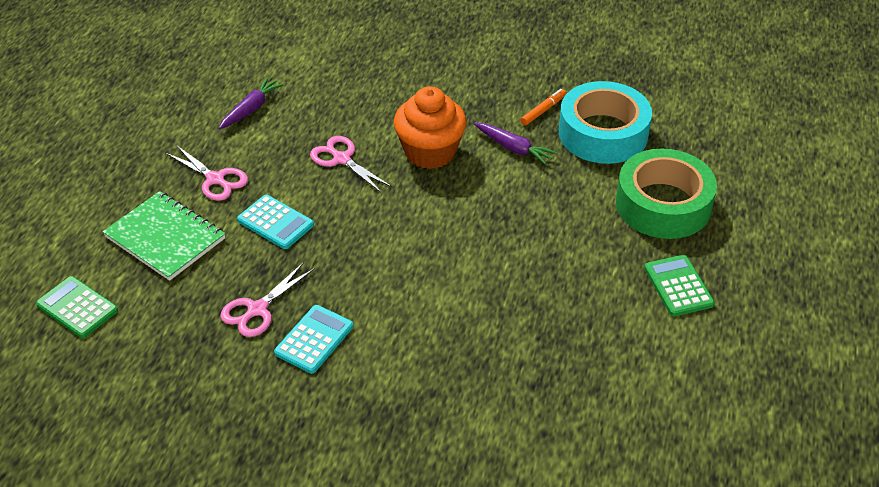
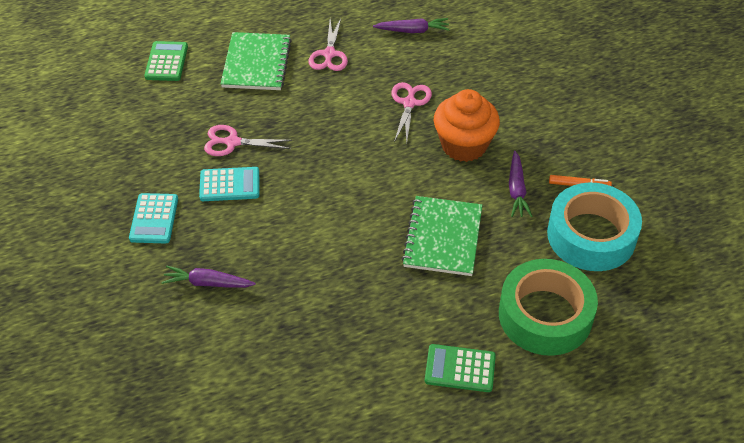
camera: 55 degrees right, 5 degrees up
turquoise calculator [237,195,314,249] -> turquoise calculator moved to [129,193,178,243]
green calculator [644,255,715,316] -> green calculator turned 120 degrees counterclockwise [425,344,496,392]
none -> purple carrot [161,266,256,288]
none -> green notebook [402,196,482,276]

